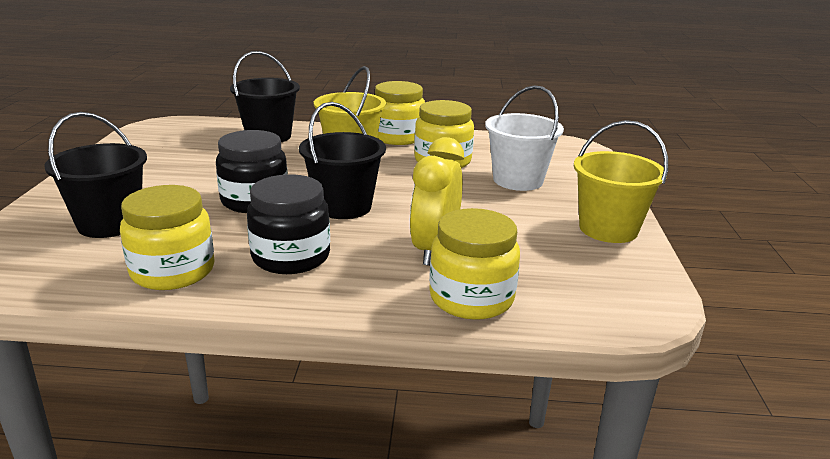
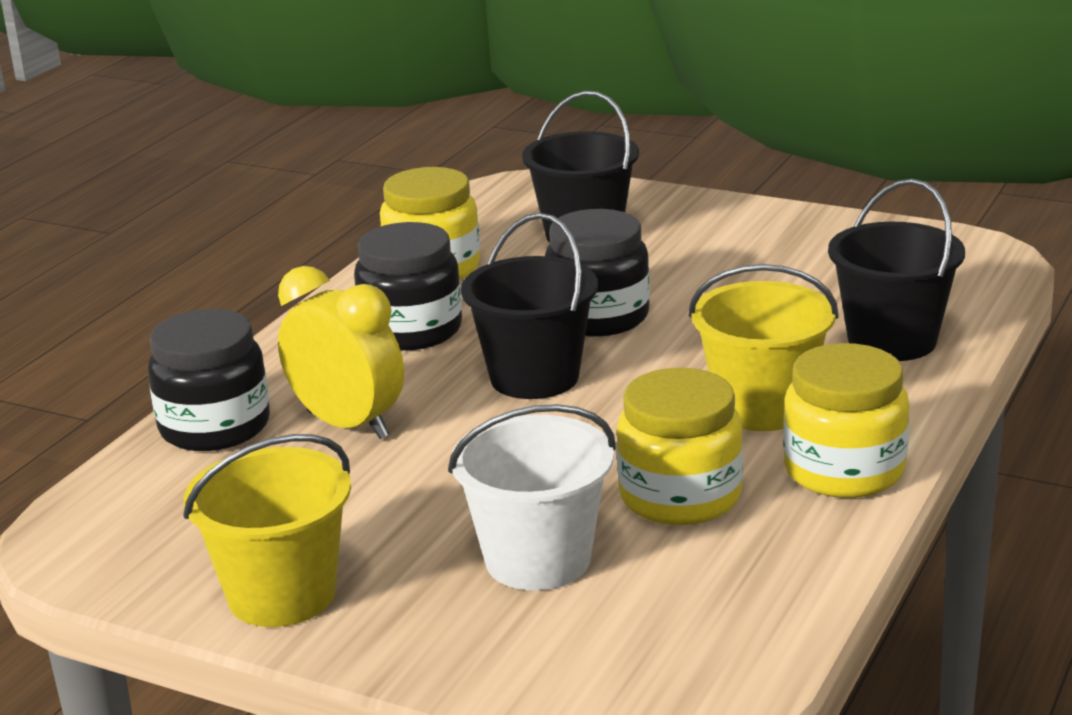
camera: 115 degrees right, 0 degrees up
yellow jar [429,208,520,320] -> black jar [148,309,270,451]

